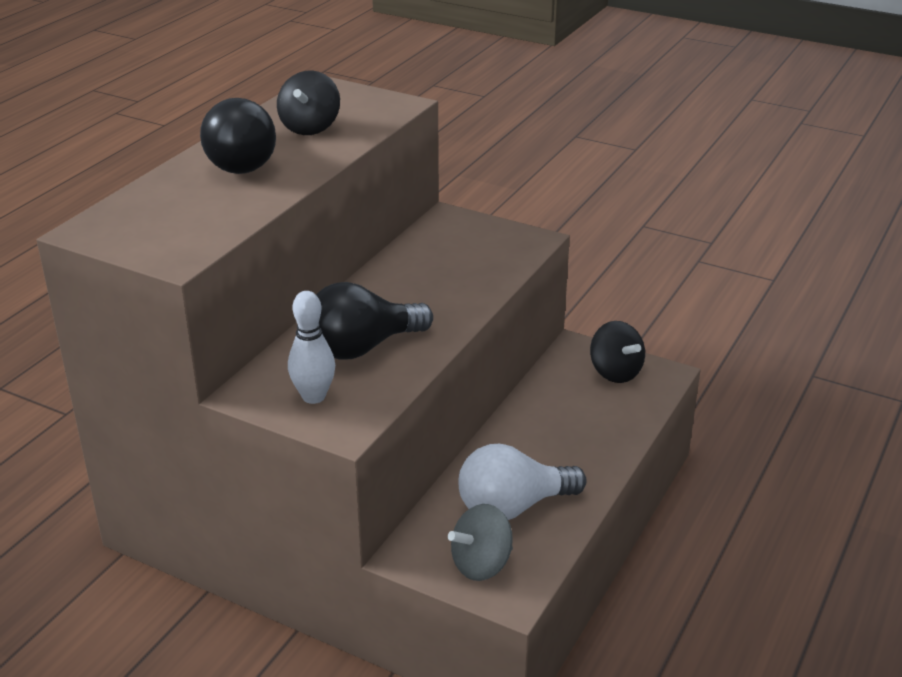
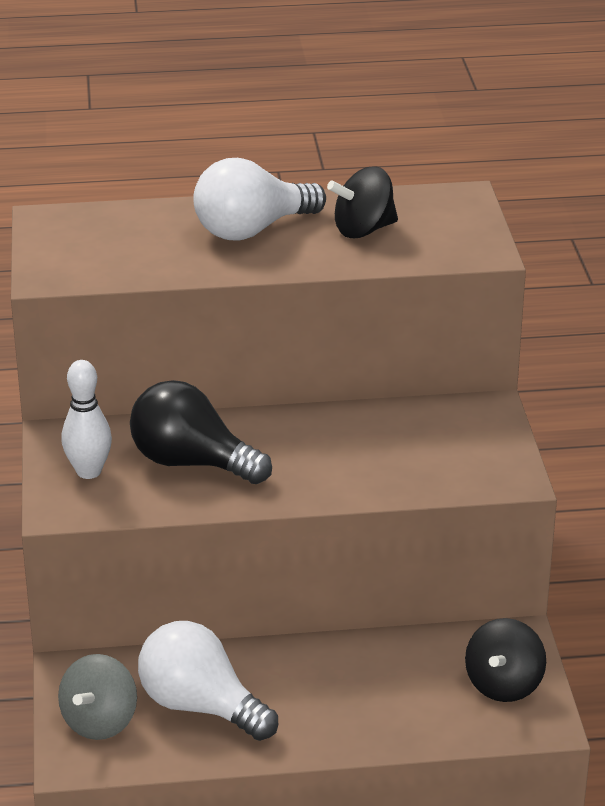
camera: 55 degrees right, 0 degrees up
black light bulb [200,98,276,174] -> white light bulb [193,158,326,241]
grey spinning top [448,504,513,581] -> grey spinning top turned 90 degrees counterclockwise [58,654,137,740]

